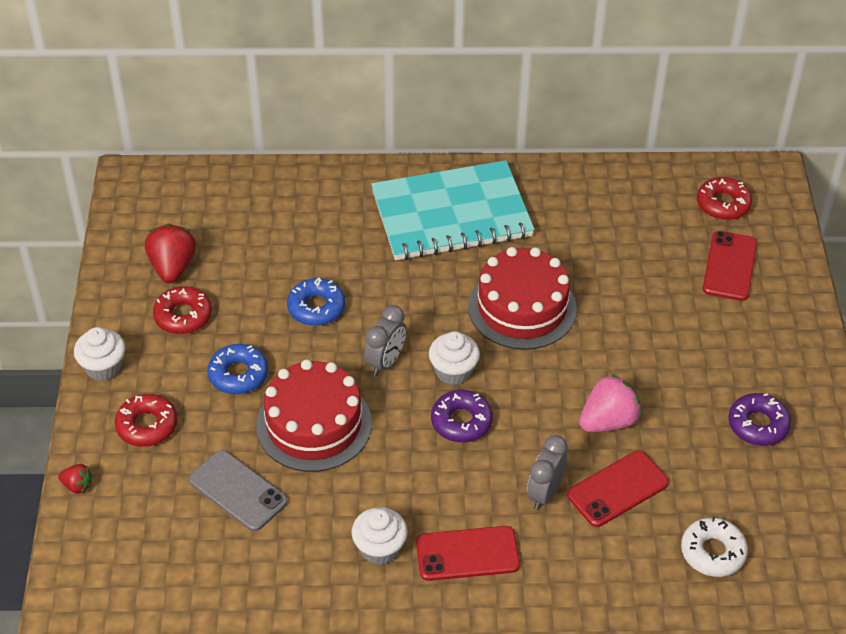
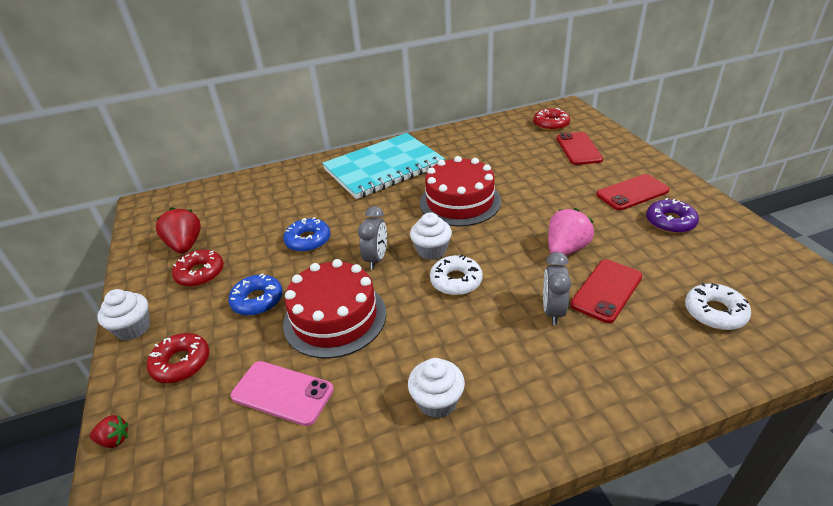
camera: 15 degrees left, 10 degrees down
grey phone [189,450,288,531] -> pink phone [231,361,334,426]
red phone [416,526,520,581] -> red phone moved to [596,174,670,210]
purple donut [431,390,493,443] -> white donut [430,255,483,295]

